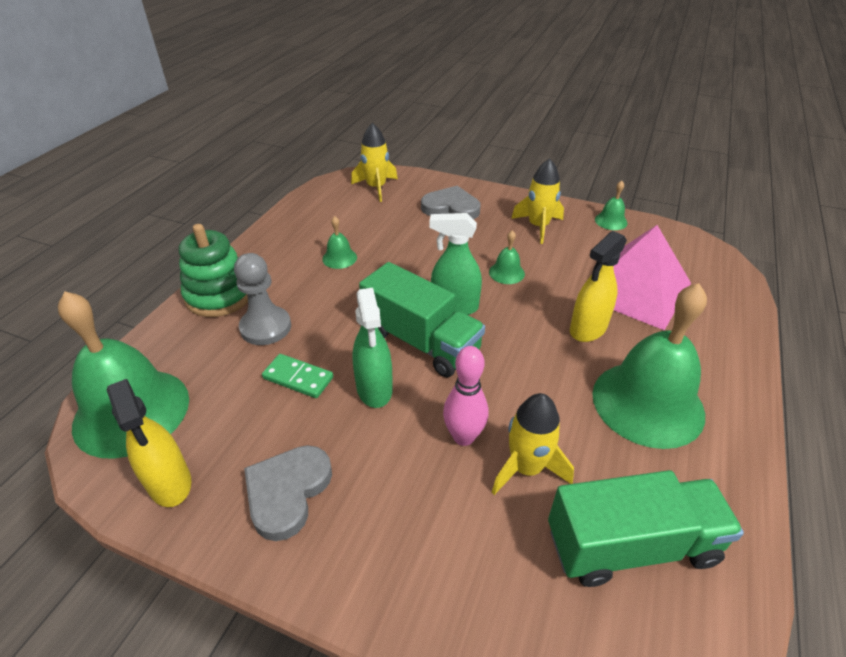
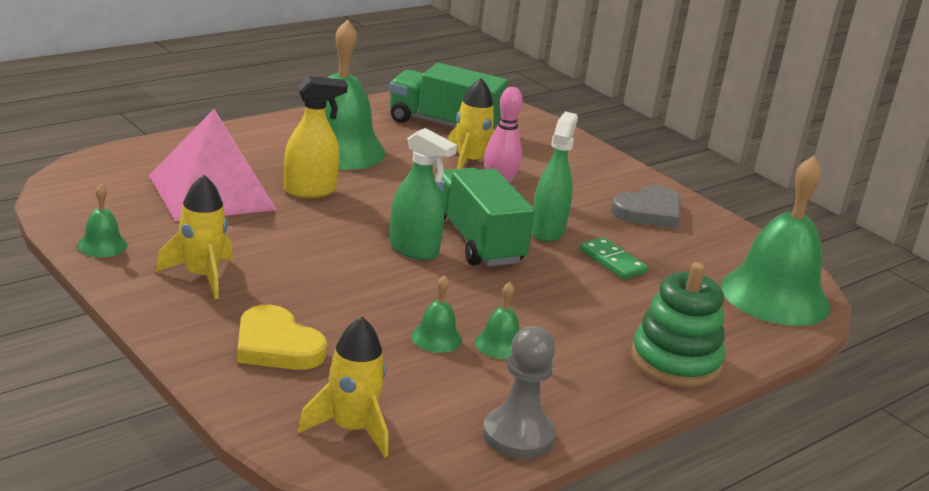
camera: 155 degrees left, 15 degrees down
yellow spray bottle [106,379,191,507] -> none
grey pawn [234,253,291,345] -> grey pawn moved to [483,326,556,459]
grey heart [421,186,481,219] -> yellow heart [237,305,327,370]
green bell [489,230,525,284] -> green bell moved to [411,275,462,353]

